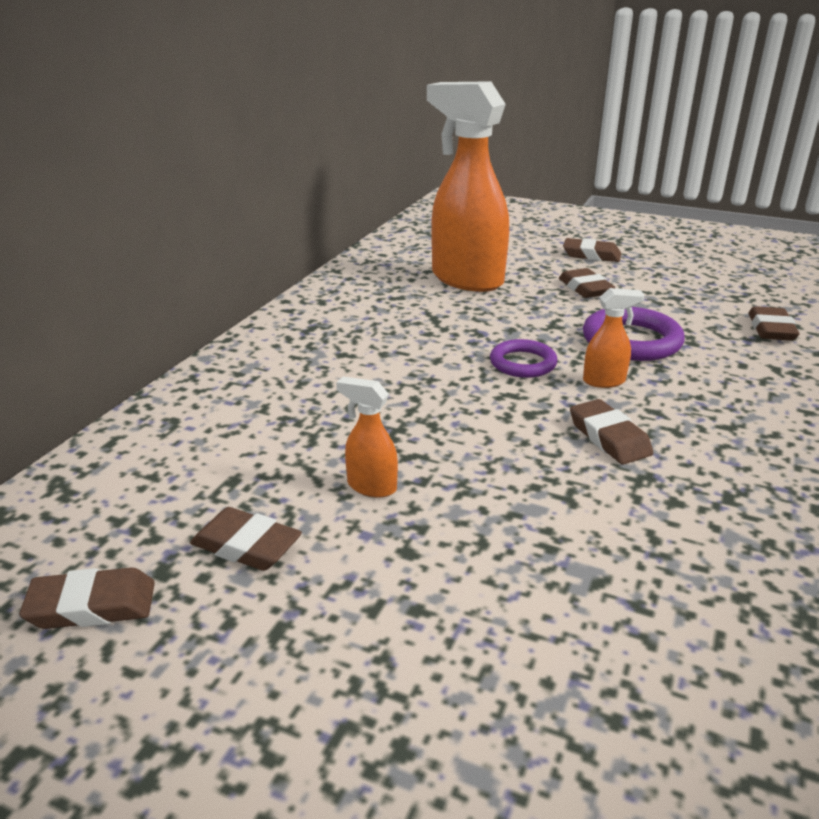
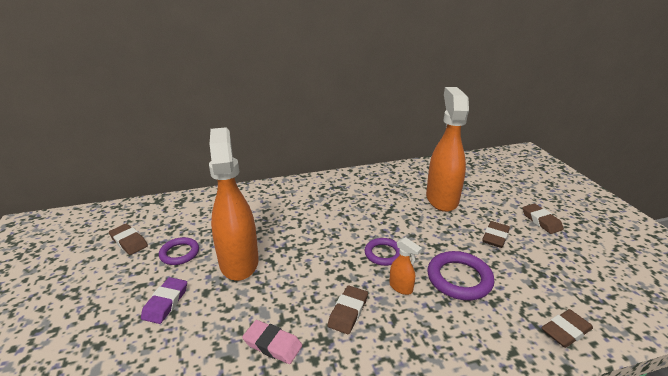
camera: 50 degrees right, 0 degrees up
brown eraser [190,507,302,571] -> purple ring [159,237,199,265]
orange spray bottle [336,377,398,498] -> orange spray bottle [209,127,259,281], size x2.43
none -> purple eraser [141,277,187,324]
none -> pink eraser [242,320,302,364]

